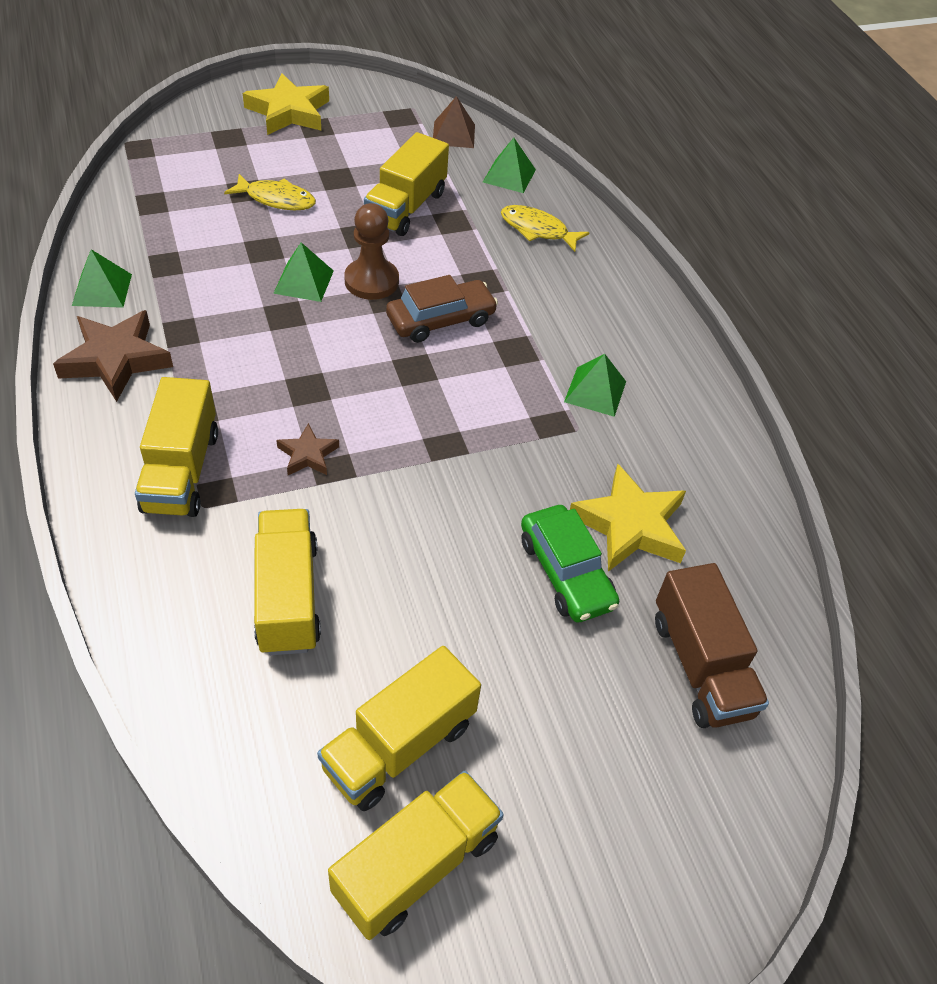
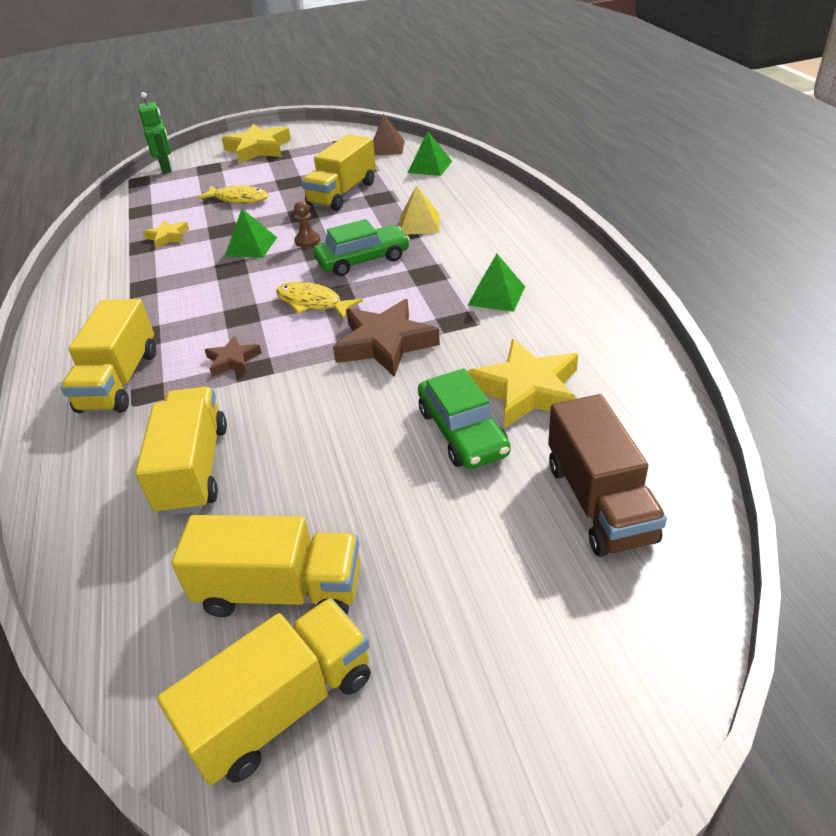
camera: 10 degrees right, 10 degrees down
brown star [53,310,173,402] -> brown star moved to [333,299,440,377]
green pyramid [72,249,132,308] -> none
yellow truck [317,646,481,811] -> yellow truck turned 135 degrees counterclockwise [171,515,360,617]
brown pawn [344,203,399,300] -> brown pawn [294,201,320,248], size x0.56
brown car [386,275,498,343] -> green car [313,219,410,276]
yellow fish [501,205,590,252] -> yellow fish moved to [276,282,363,319]
none -> green robot [138,92,171,174]
none -> yellow star [144,220,189,248]
none -> yellow pyramid [400,185,440,235]

